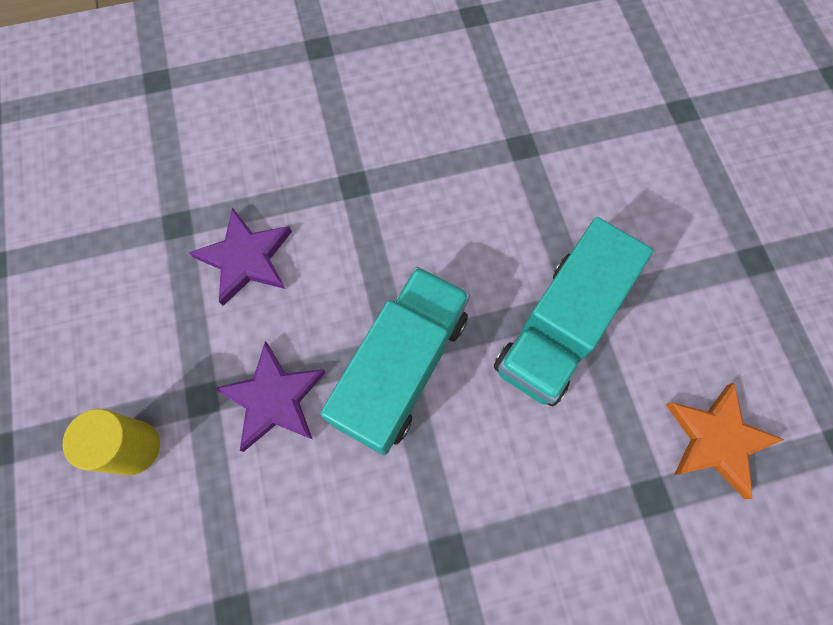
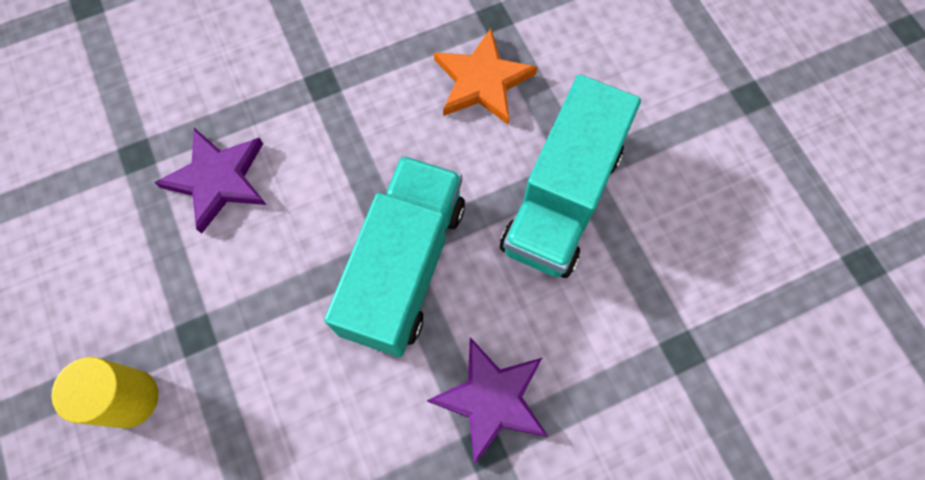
camera: 10 degrees left, 0 degrees up
purple star [214,341,326,452] -> purple star moved to [427,337,548,465]
orange star [666,383,784,499] -> orange star moved to [434,28,537,124]

